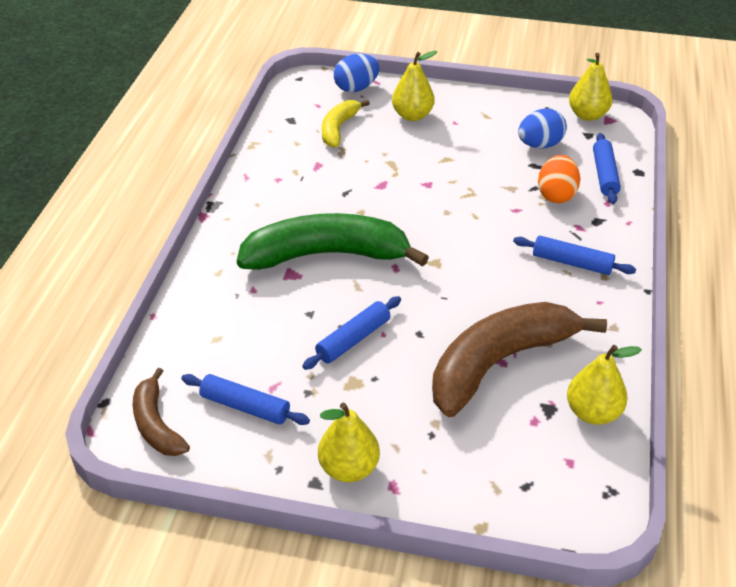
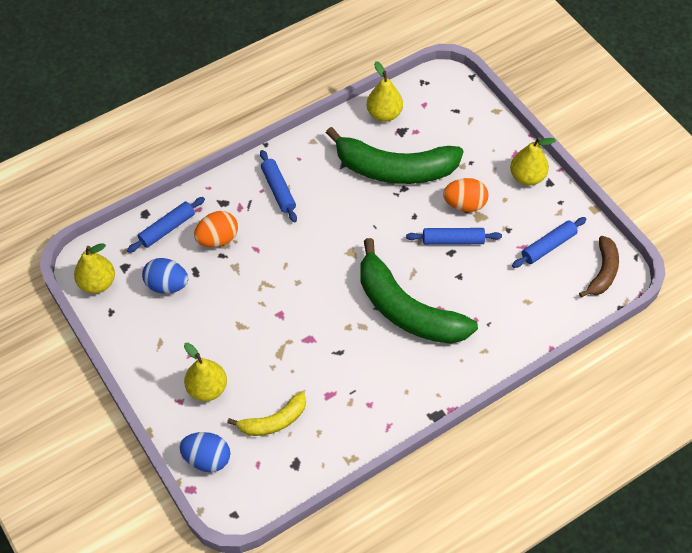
camera: 135 degrees left, 15 degrees up
blue rolling pin [181,374,310,425] -> blue rolling pin turned 75 degrees clockwise [512,217,587,268]
brown banana [432,302,607,417] -> green banana [326,127,464,184]
none -> orange egg [443,178,488,212]

